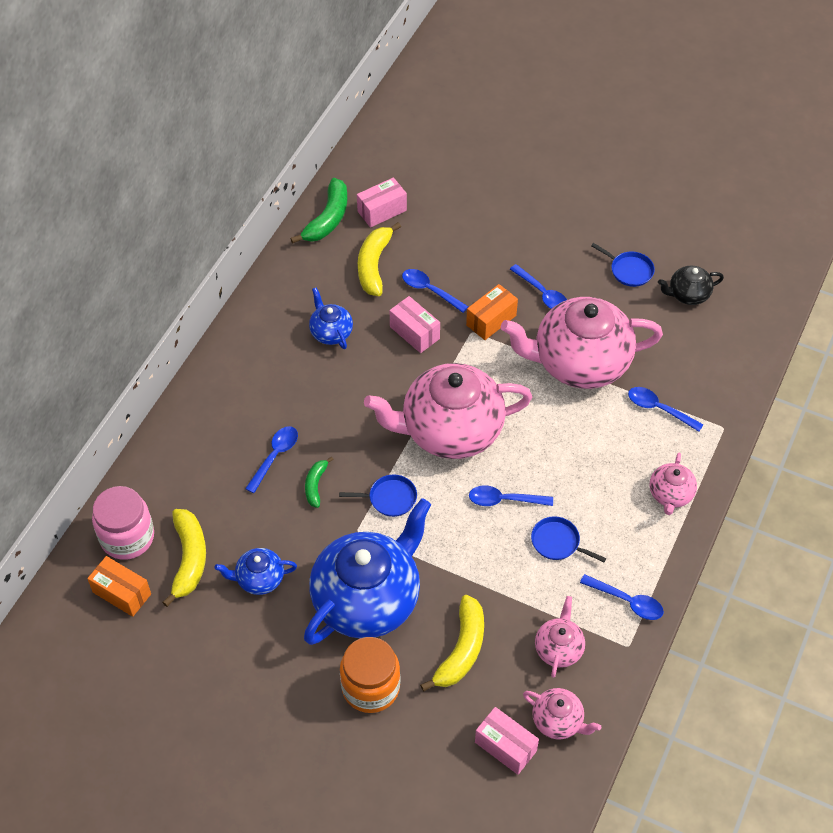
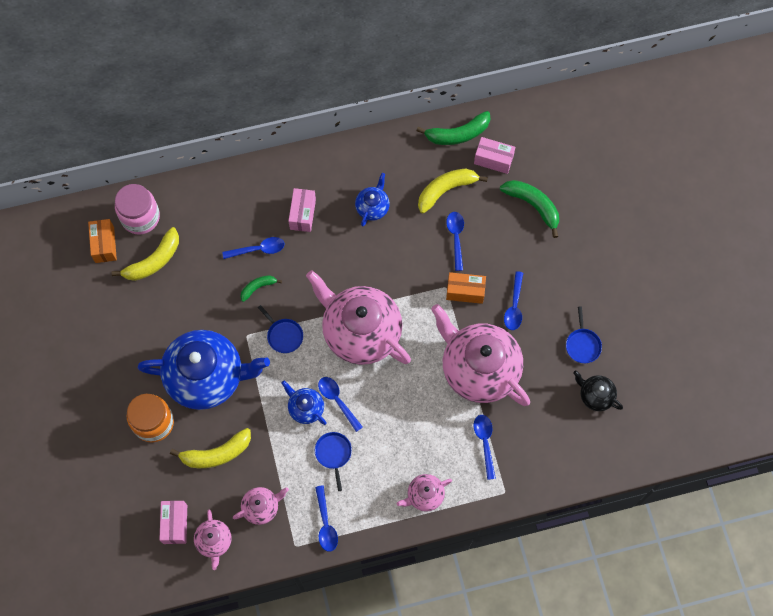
camera: 50 degrees right, 15 degrees up
blue teapot [214,548,297,595] -> blue teapot moved to [281,381,327,425]
pink box [389,296,440,353] -> pink box moved to [288,188,316,232]
none -> green banana [500,180,559,238]

